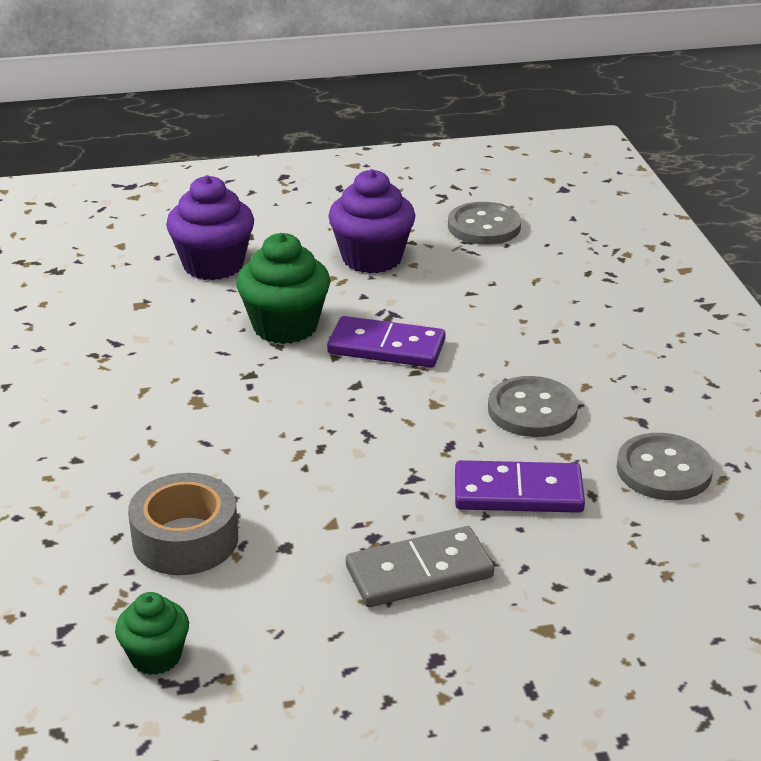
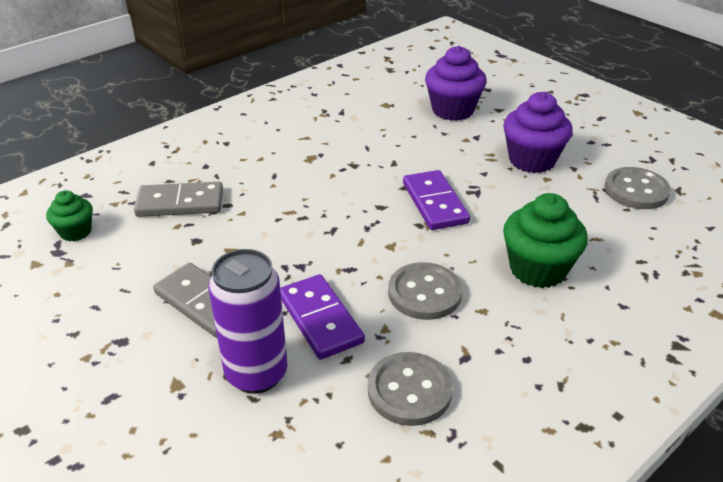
camera: 60 degrees right, 5 degrees up
grey tape [128,473,238,575] -> grey domino [134,182,223,217]
green cupcake [236,233,331,344] -> green cupcake moved to [503,193,588,288]
none -> purple can [208,249,288,394]

